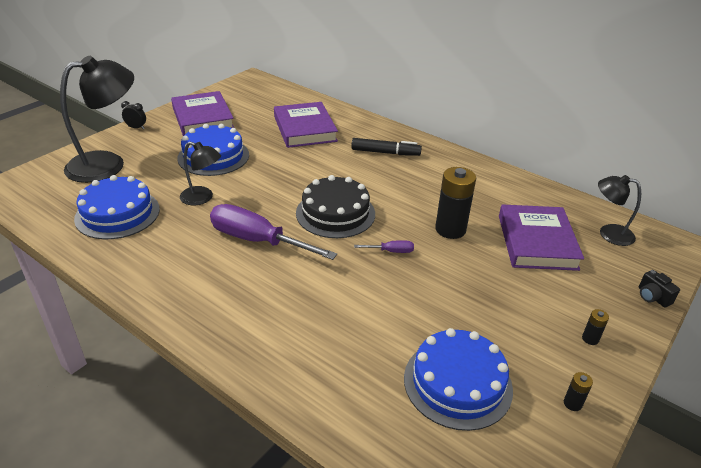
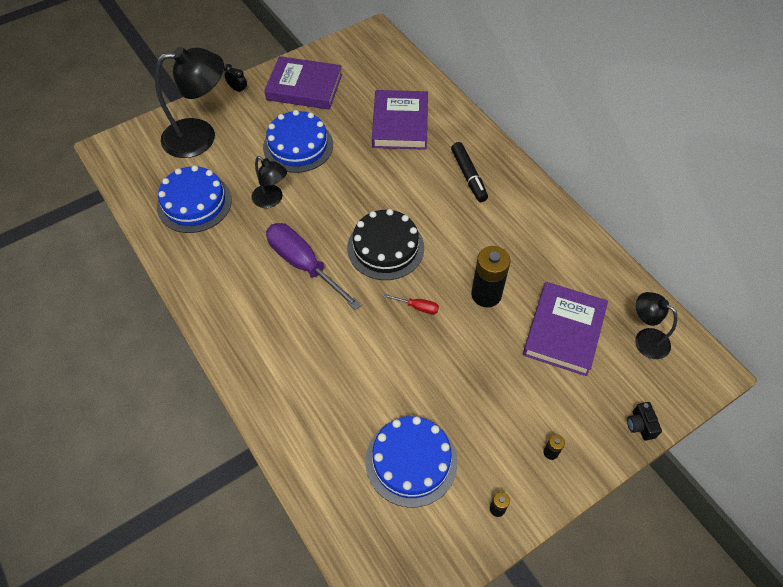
camera: 20 degrees right, 20 degrees up
purple book [171,91,234,136] -> purple book turned 75 degrees counterclockwise [264,56,342,110]
black marker [351,138,422,156] -> black marker turned 45 degrees clockwise [451,142,488,202]
purple screwdriver [354,240,414,253] -> red screwdriver [384,294,439,314]

